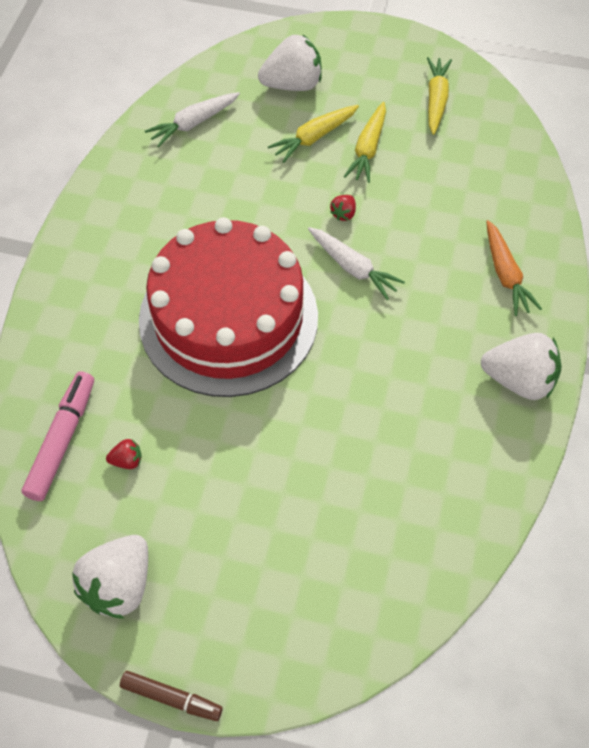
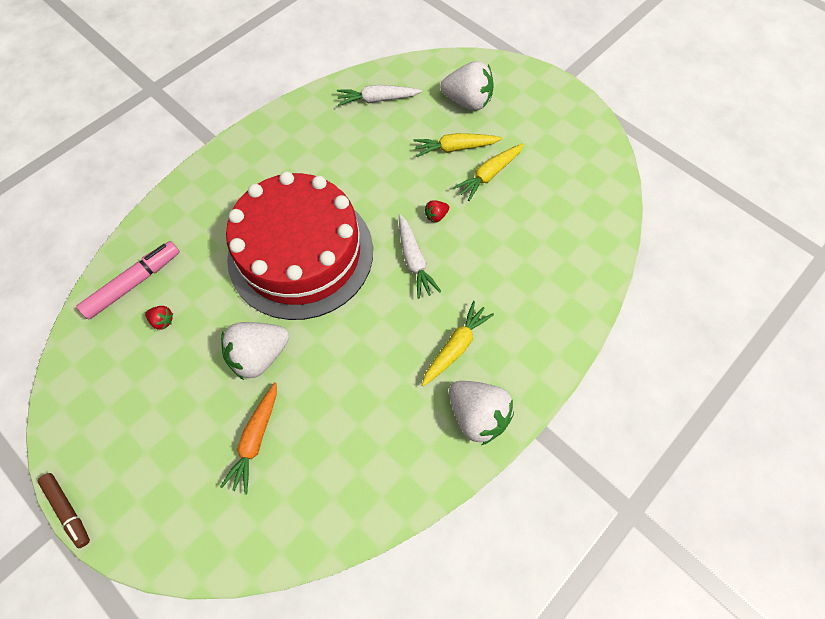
camera: 30 degrees right, 5 degrees up
white strawberry [72,535,148,619] -> white strawberry moved to [221,322,289,380]
yellow carrot [427,57,452,135] -> yellow carrot moved to [422,301,494,386]
orange carrot [486,220,542,316] -> orange carrot moved to [220,382,277,495]

